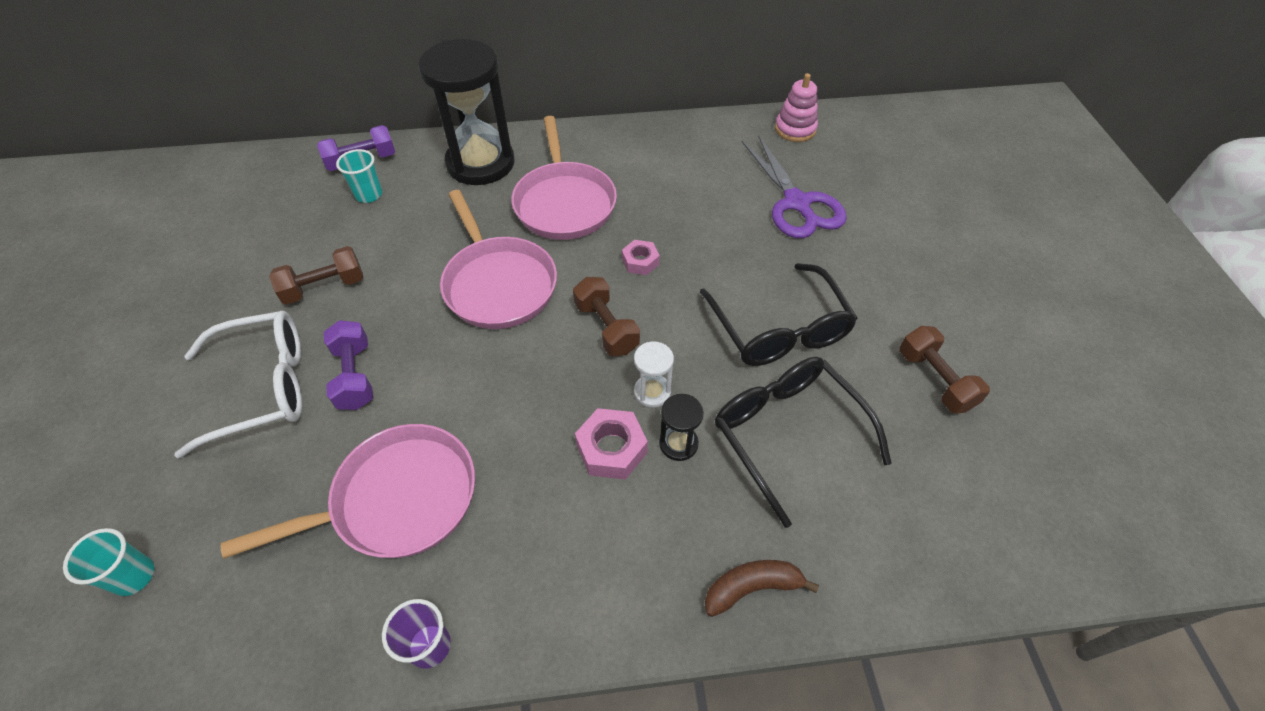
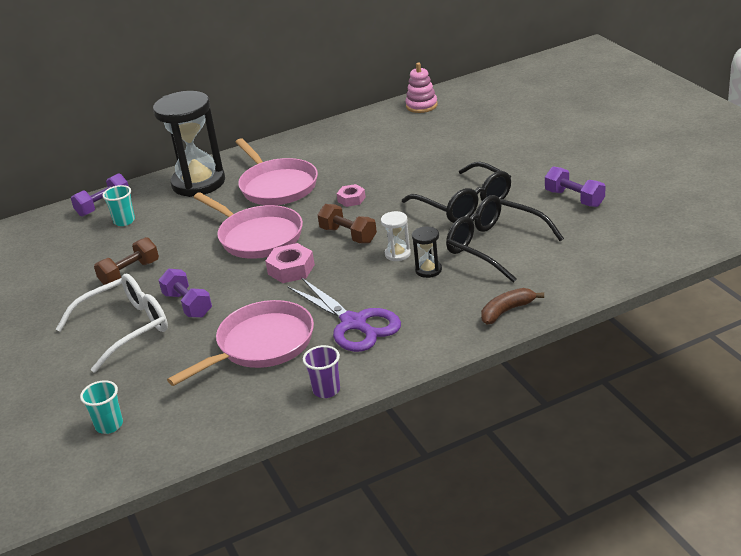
camera: 15 degrees left, 20 degrees down
pink nut [575,408,648,480] -> pink nut moved to [265,243,315,283]
purple scissors [742,135,847,238] -> purple scissors moved to [287,277,401,352]
brown dumbbell [900,326,990,414] -> purple dumbbell [545,166,605,207]

